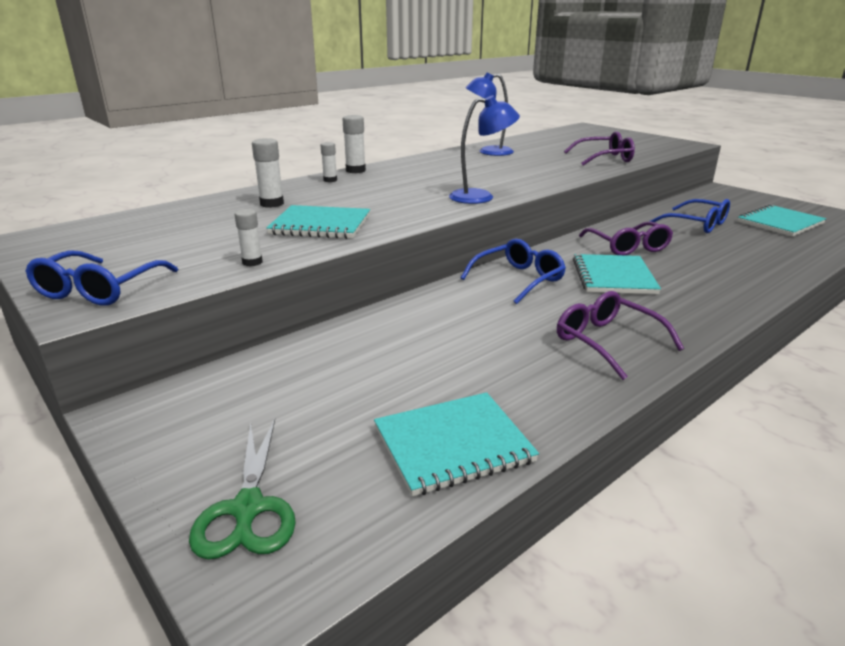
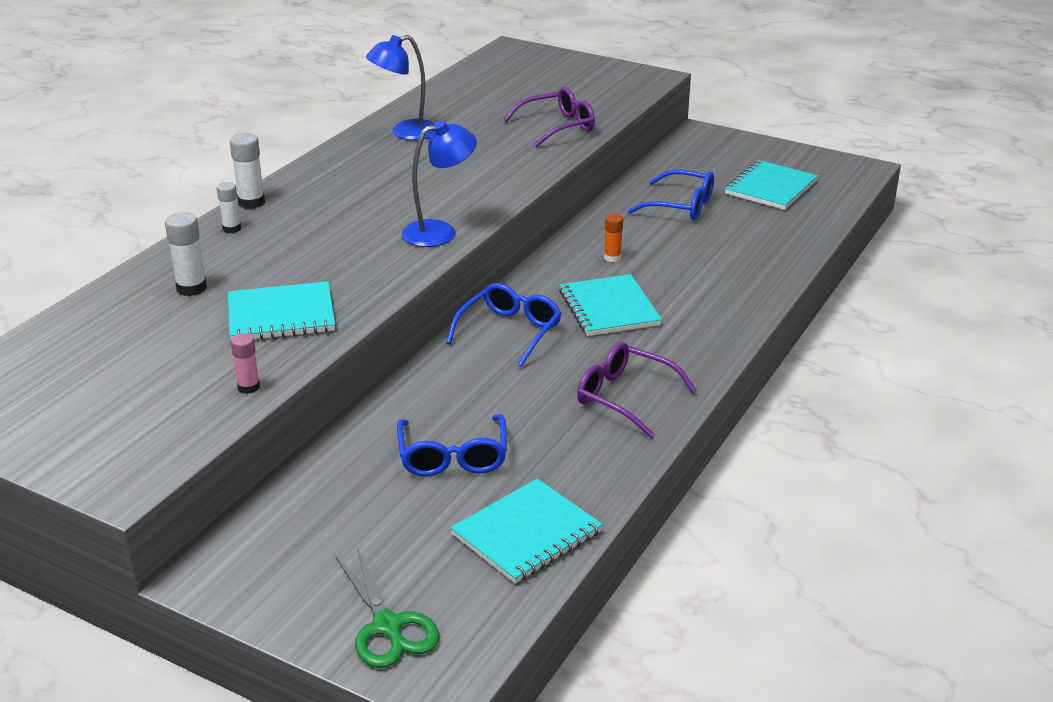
camera: 20 degrees left, 5 degrees up
blue glasses [25,250,178,306] -> blue glasses moved to [397,414,507,476]
white glue stick [235,209,262,266] -> pink glue stick [231,333,260,394]
purple glasses [579,221,673,255] -> orange glue stick [604,214,623,262]

